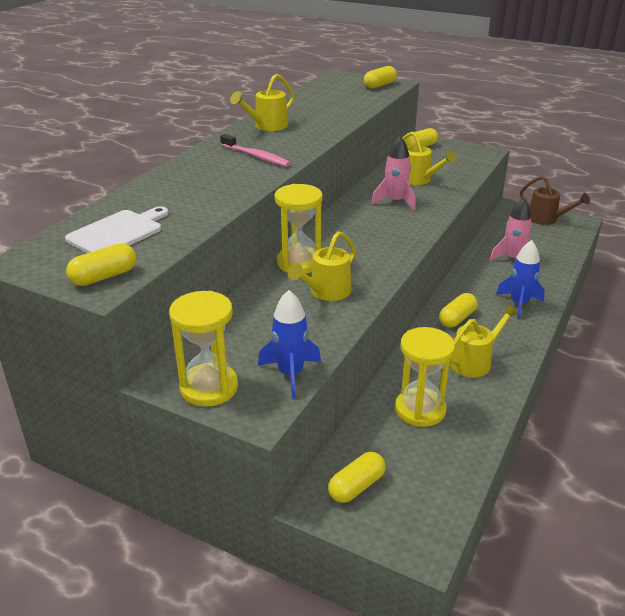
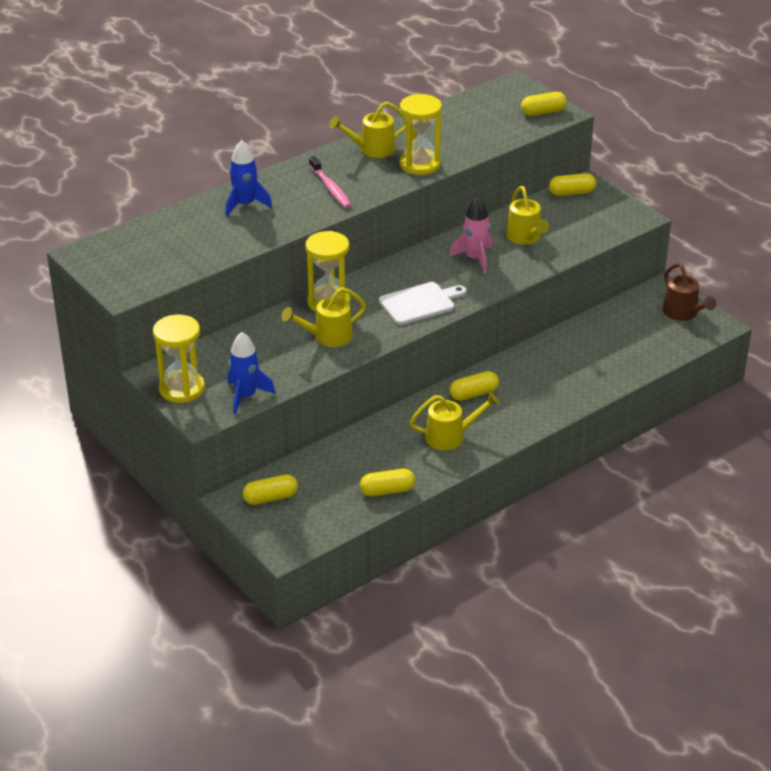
camera: 25 degrees right, 5 degrees up
white cutting board [65,206,168,253] -> white cutting board moved to [379,282,467,325]
yellow capsule [66,243,136,286] -> yellow capsule moved to [360,469,415,496]
yellow hourglass [395,327,455,427] -> yellow hourglass moved to [400,94,442,175]
pink rocket [490,198,532,261] -> none
blue rocket [496,240,545,319] -> blue rocket moved to [225,140,272,217]

